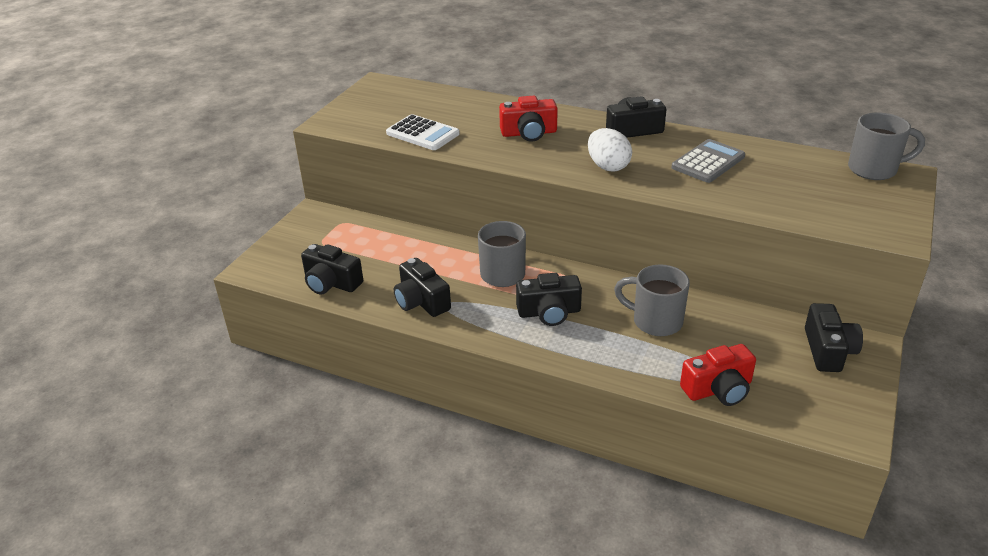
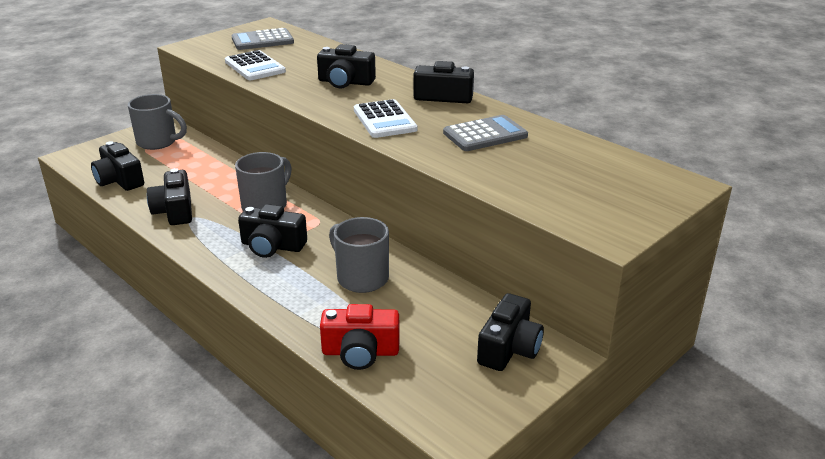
camera: 20 degrees right, 5 degrees down
red camera [499,96,558,142] -> black camera [317,44,376,88]
white egg [588,128,632,172] -> white calculator [354,99,417,138]
grey mug [848,113,925,180] -> grey mug moved to [128,94,187,150]
none -> grey calculator [231,28,294,50]

